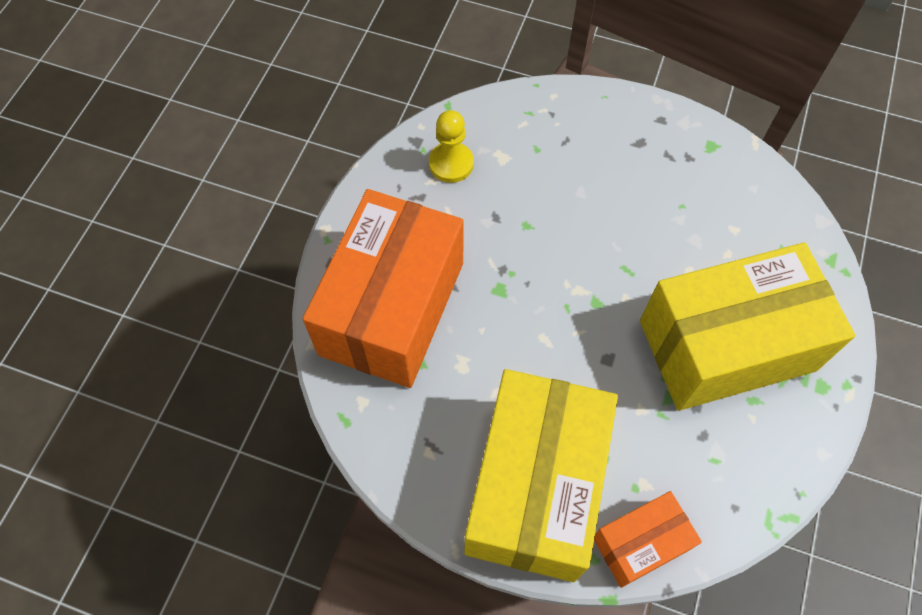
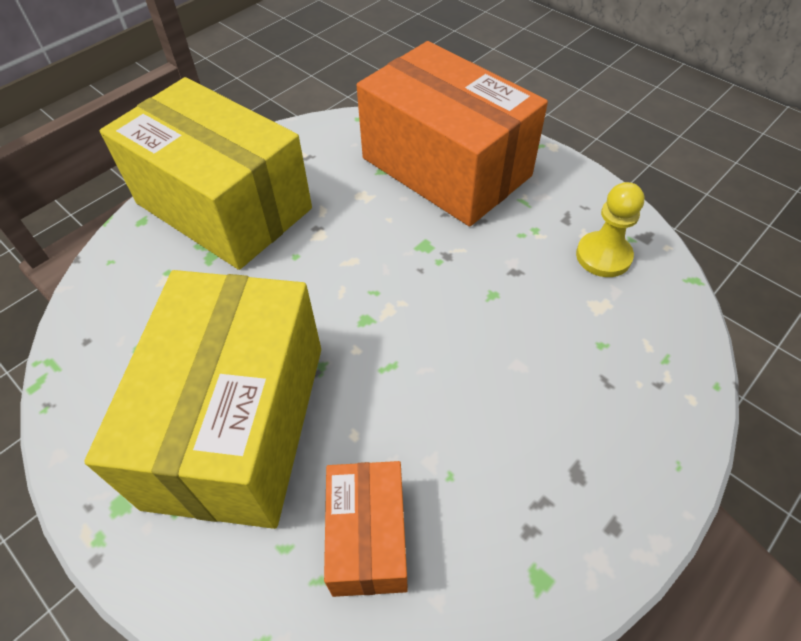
camera: 115 degrees right, 10 degrees down
orange box [594,491,702,588] -> orange box moved to [324,461,408,597]

